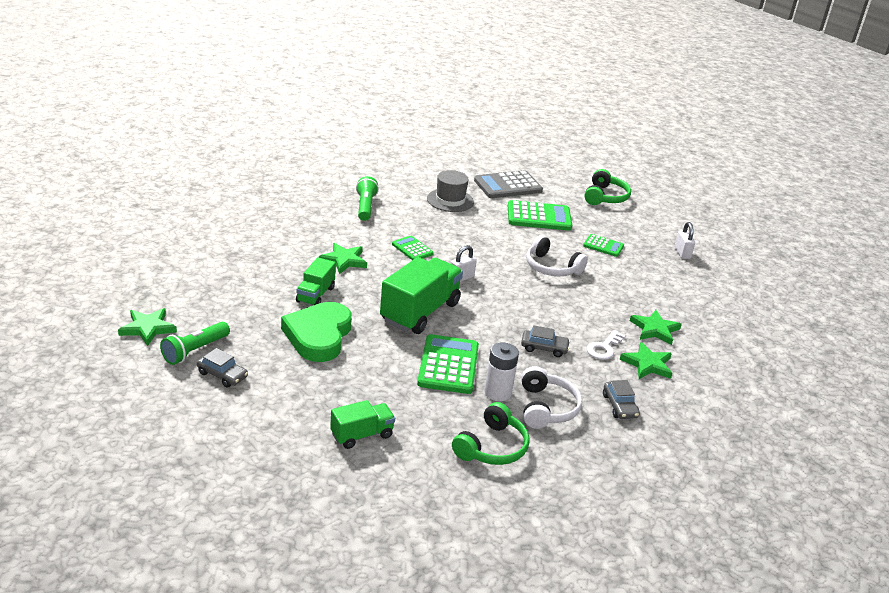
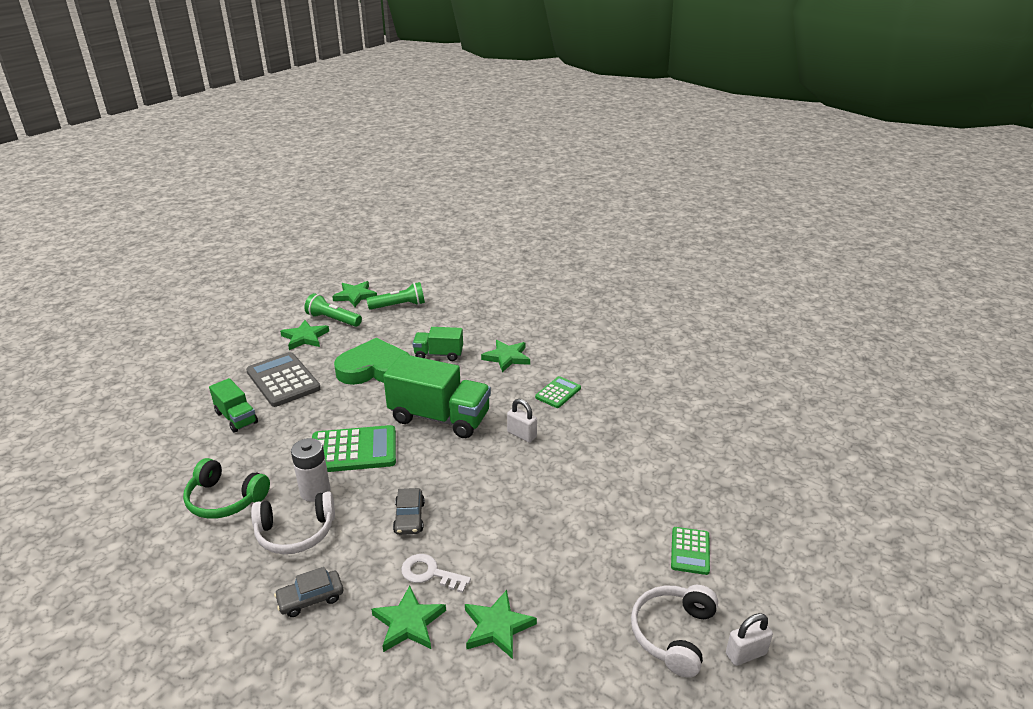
camera: 80 degrees right, 0 degrees up
grey car [197,348,248,388] -> green star [280,320,329,350]
green flashlight [356,176,379,221] -> green flashlight moved to [367,282,425,310]
grey hat [427,170,474,212] -> none
grey calculator [474,170,543,198] -> grey calculator moved to [246,352,321,407]
green calculator [508,200,572,231] -> none
white headphones [526,235,588,276] -> white headphones moved to [631,585,718,678]
green headphones [584,169,631,205] -> none

